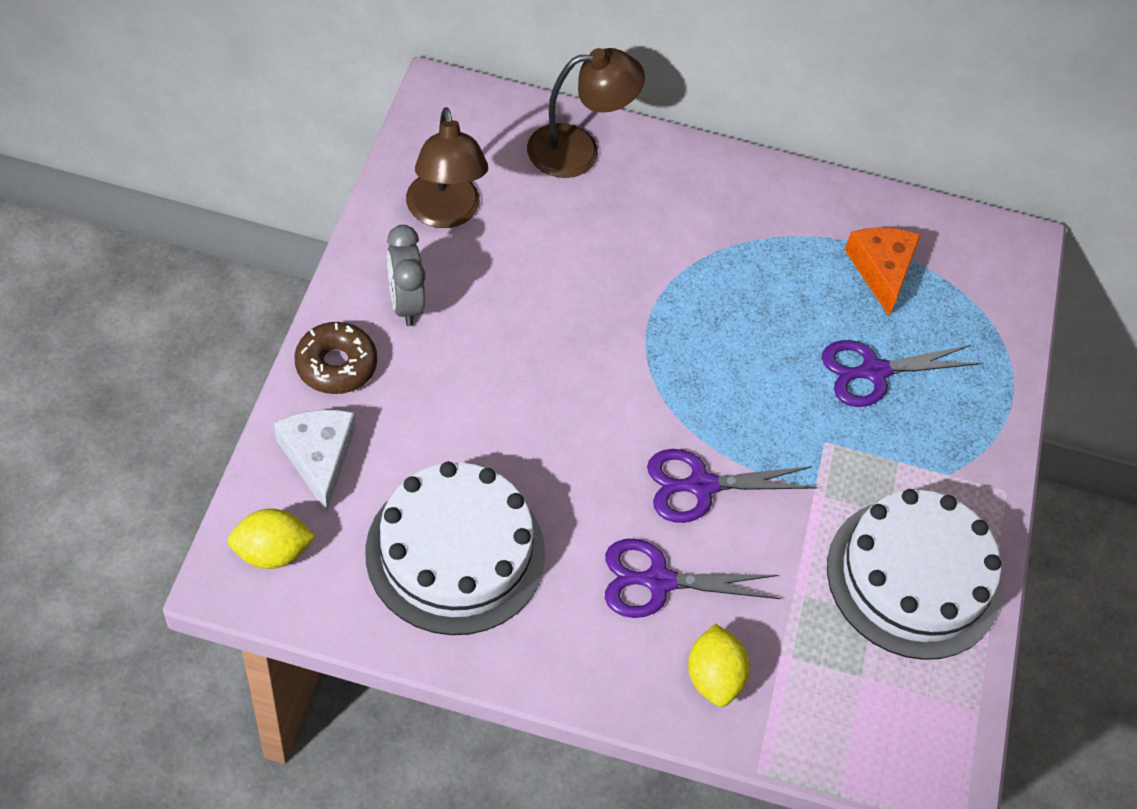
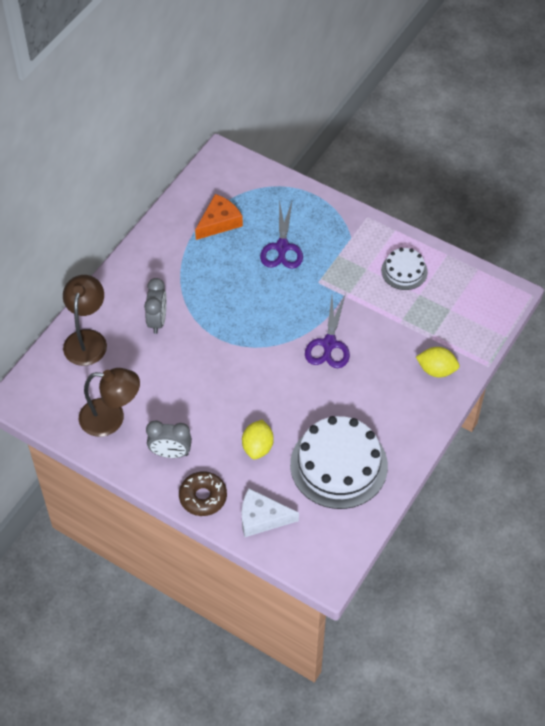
camera: 65 degrees left, 0 degrees up
yellow lemon [227,509,316,569] -> yellow lemon moved to [242,420,274,460]
purple scissors [605,539,780,618] -> none
white cake [827,489,1001,660] -> white cake [381,248,428,290], size x0.52
orange cheese [845,227,921,316] -> orange cheese turned 120 degrees clockwise [195,194,243,240]
none -> grey clock [144,278,167,334]

